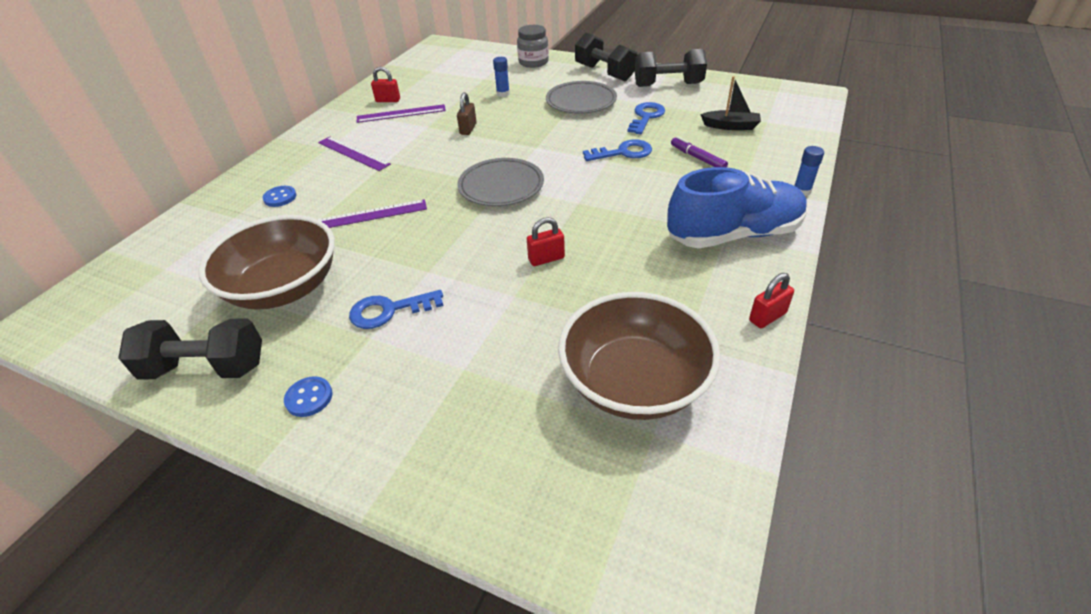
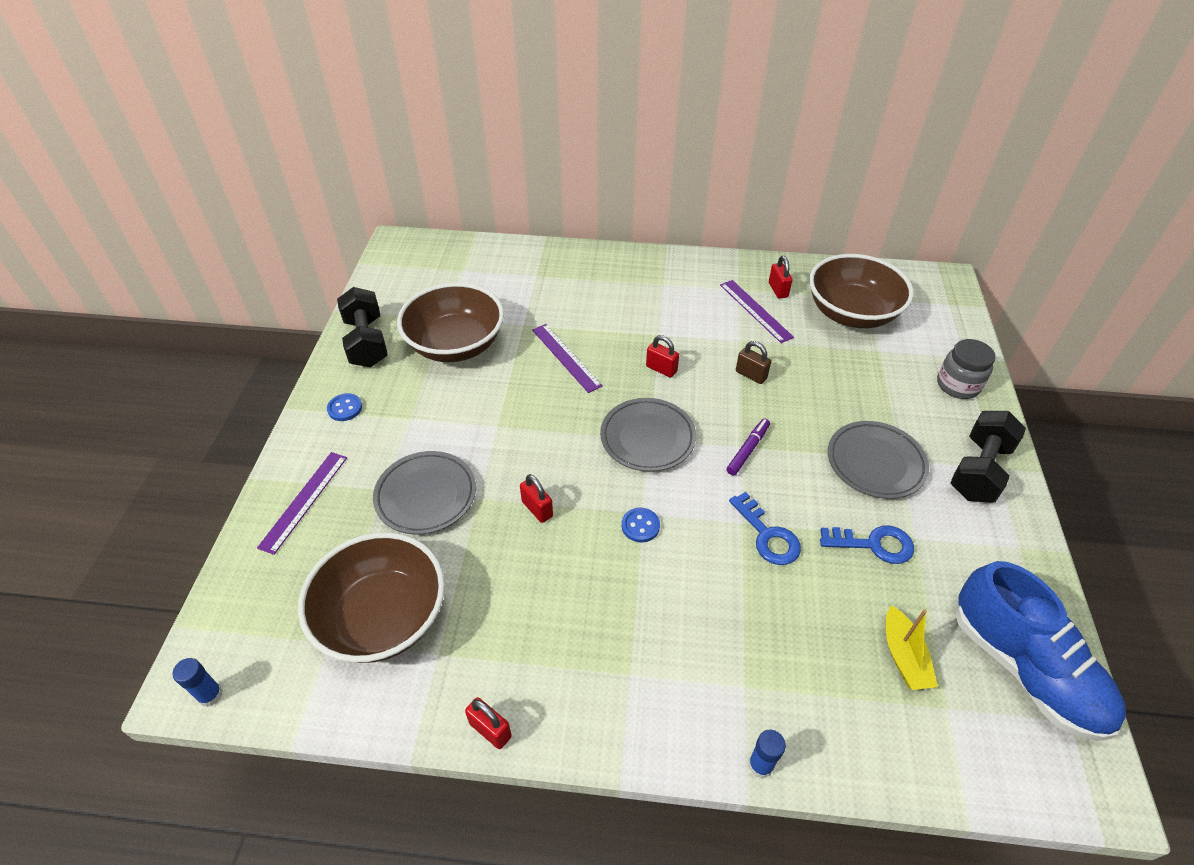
camera: 70 degrees right, 5 degrees up
blue button [263,186,297,207] -> blue button moved to [622,508,660,543]
purple ruler [318,136,391,171] -> purple ruler moved to [257,452,347,555]
blue key [349,290,444,329] -> none
brown padlock [457,92,477,135] -> brown padlock turned 45 degrees clockwise [736,341,771,384]
blue glue stick [493,57,510,97] -> blue glue stick moved to [172,658,223,707]
black dumbbell [635,49,707,87] -> none
blue shoe [667,167,807,249] -> blue shoe moved to [955,561,1126,741]
purple marker [671,136,728,167] -> purple marker moved to [727,418,770,475]
black boat [700,76,761,130] -> yellow boat [886,605,938,690]
none -> grey plate [373,451,476,534]
none -> red padlock [646,335,679,378]
none -> brown bowl [809,254,914,328]

